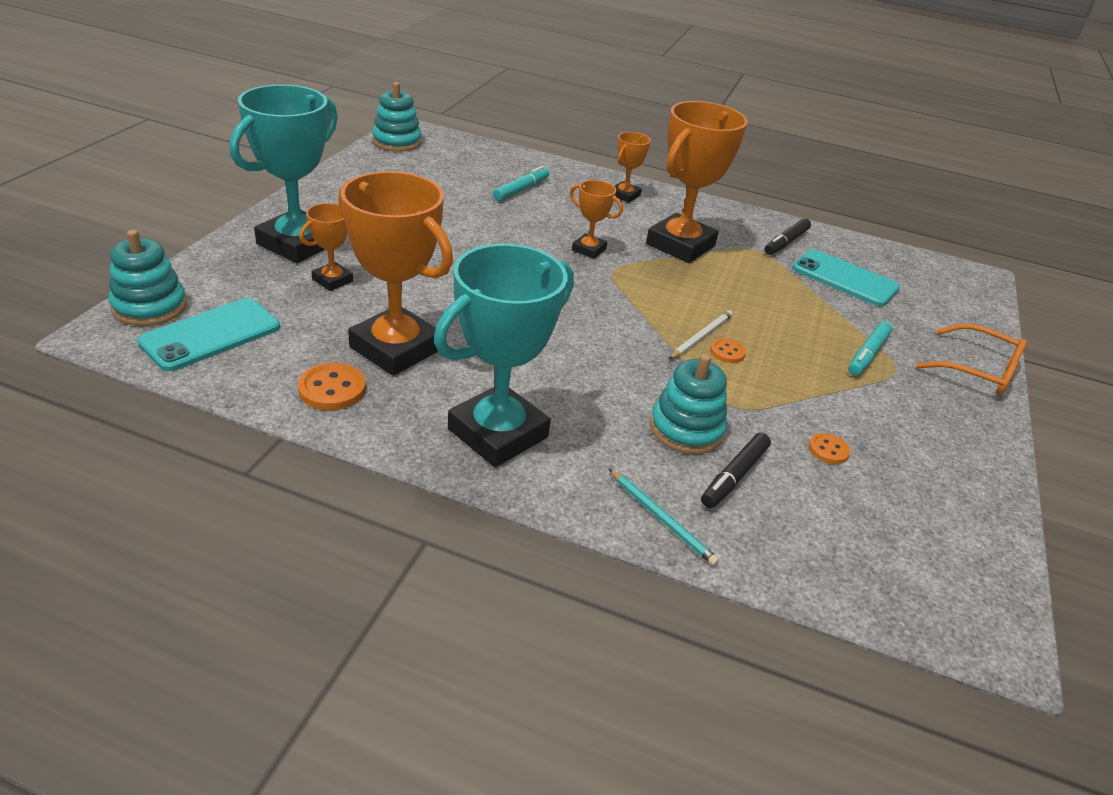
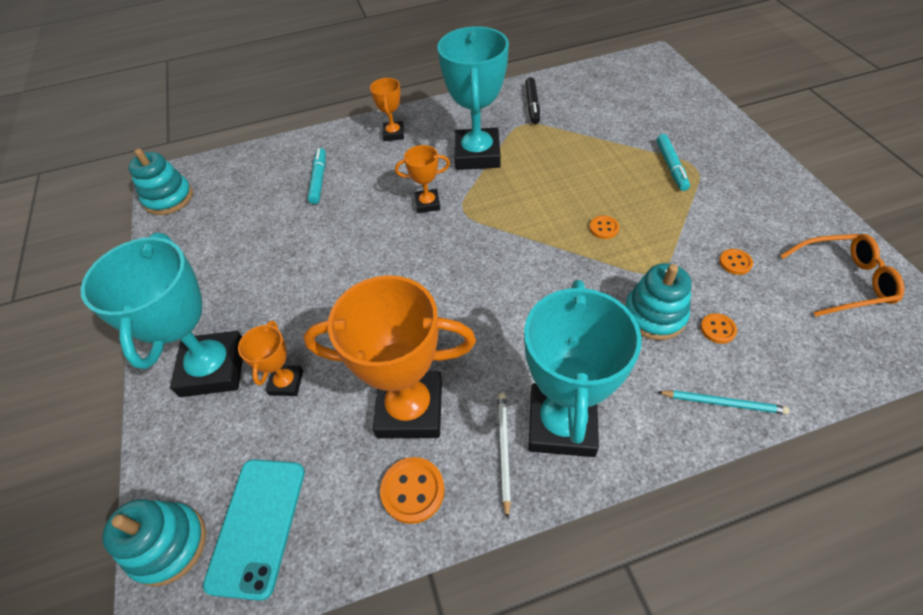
camera: 30 degrees left, 15 degrees up
orange trophy [646,101,748,263] -> turquoise trophy [437,26,509,170]
white pencil [669,310,733,359] -> white pencil moved to [498,393,511,520]
black marker [701,433,771,508] -> orange button [701,313,737,344]
turquoise phone [792,249,900,307] -> none
orange glasses [916,324,1027,395] -> orange glasses moved to [780,234,904,317]

